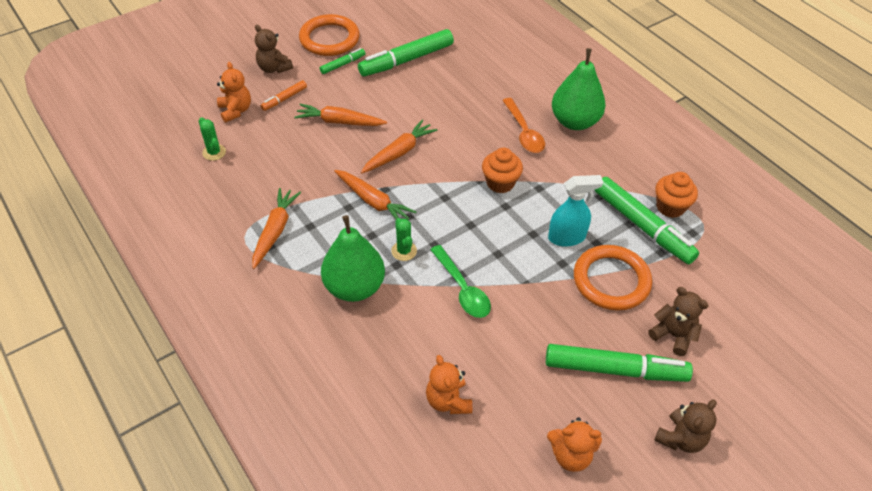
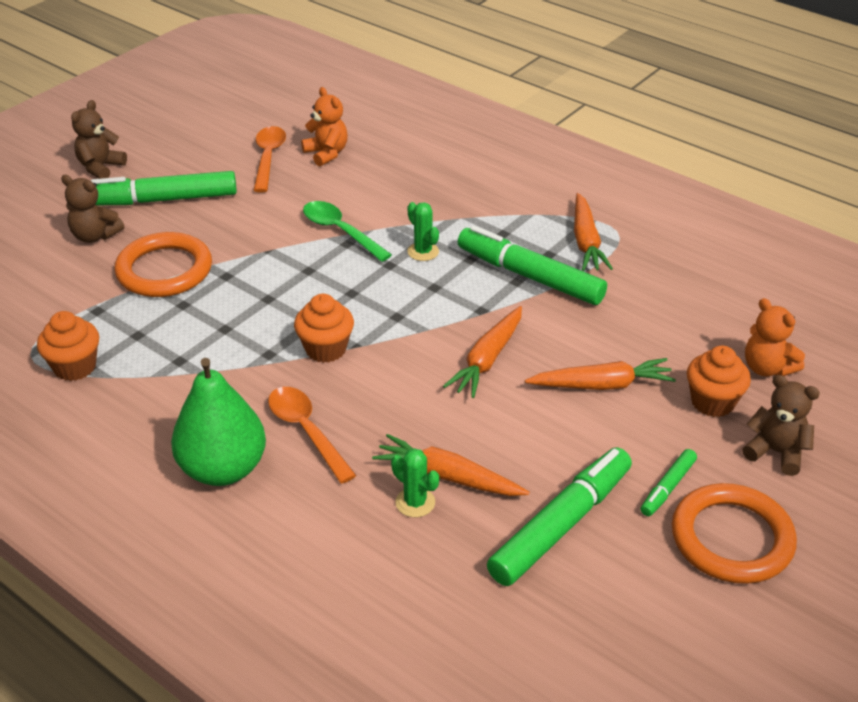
camera: 165 degrees right, 10 degrees down
green cactus [199,117,226,161] -> green cactus moved to [391,448,439,517]
orange marker [261,80,307,111] -> orange cupcake [687,346,751,417]
green pear [321,215,385,302] -> none
orange carrot [334,170,416,220] -> orange carrot moved to [372,434,530,496]
orange teddy bear [547,417,602,472] -> none
turquoise spray bottle [548,175,603,247] -> none
green marker [595,177,699,264] -> green marker moved to [458,226,607,305]
none -> orange spoon [253,126,286,192]

